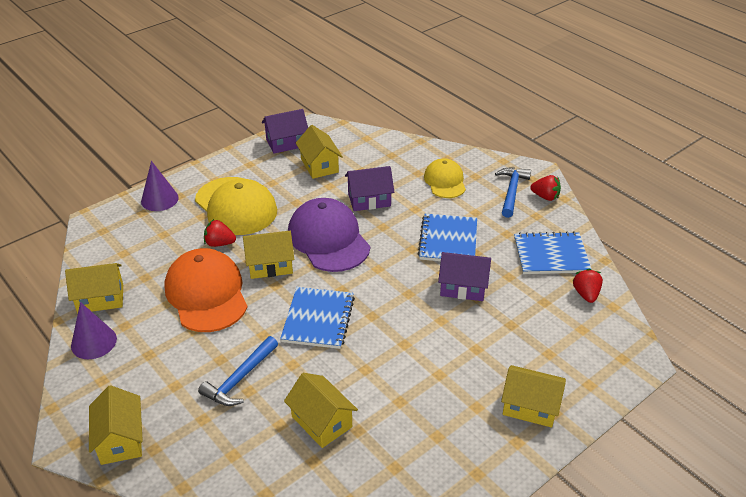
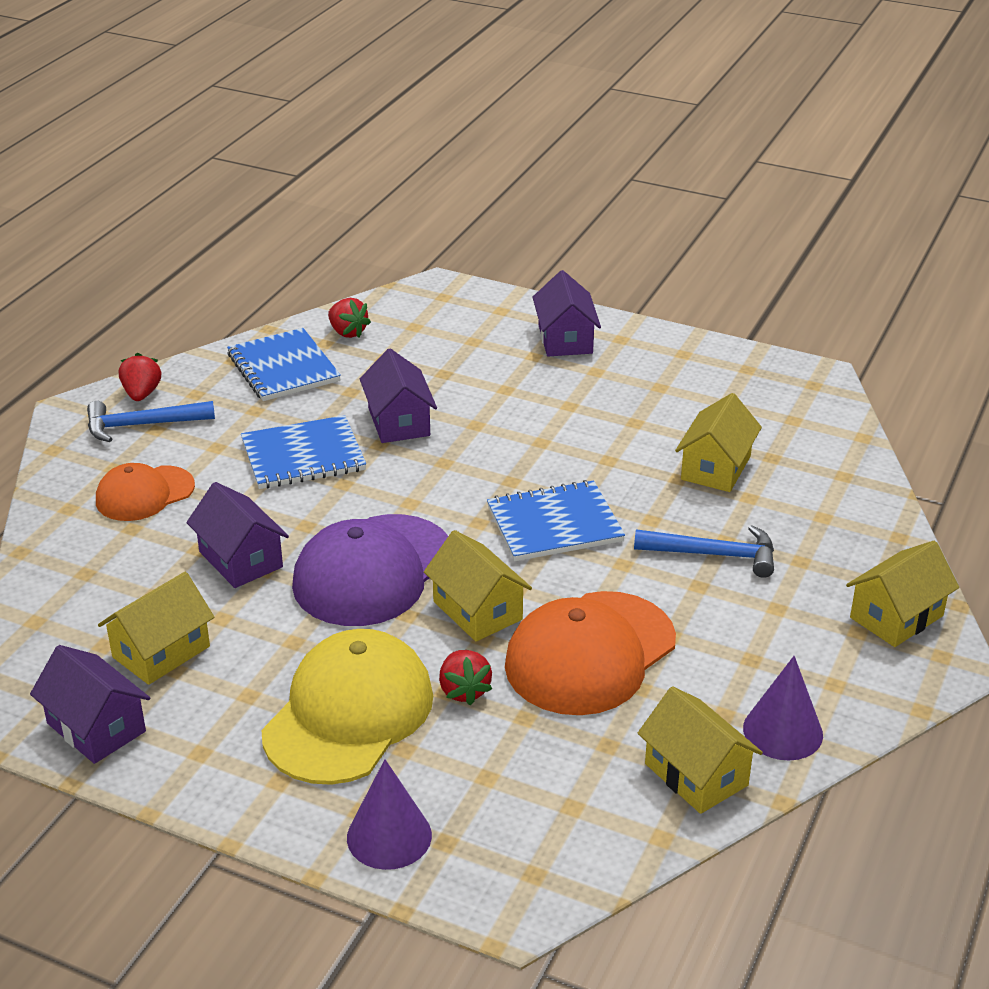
camera: 115 degrees left, 5 degrees down
yellow cap [424,158,466,198] -> orange cap [96,463,195,521]
yellow house [501,365,566,427] -> purple house [532,270,601,356]
red strawberry [573,269,603,303] -> red strawberry turned 105 degrees counterclockwise [328,298,371,338]

